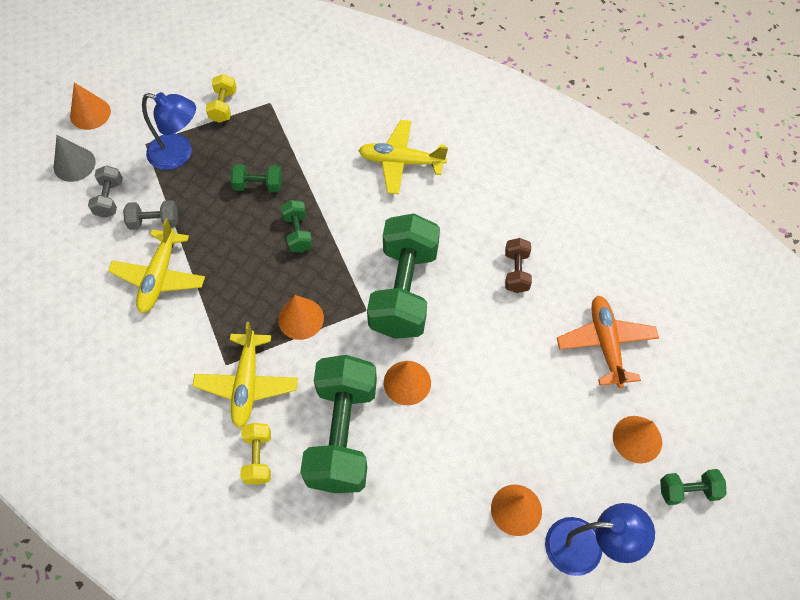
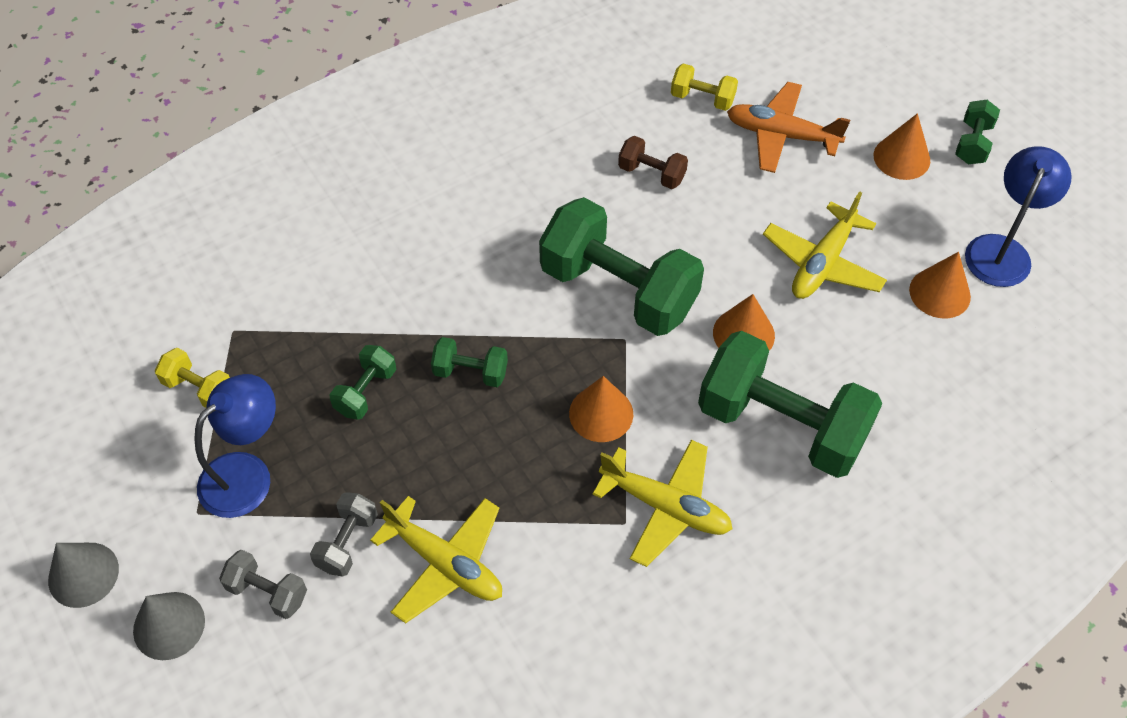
camera: 65 degrees left, 5 degrees down
orange cone [70,82,111,130] -> grey cone [48,543,119,608]
yellow dumbbell [240,423,271,485] -> yellow dumbbell moved to [671,64,738,111]
yellow plane [358,120,448,194] -> yellow plane moved to [763,191,887,299]

